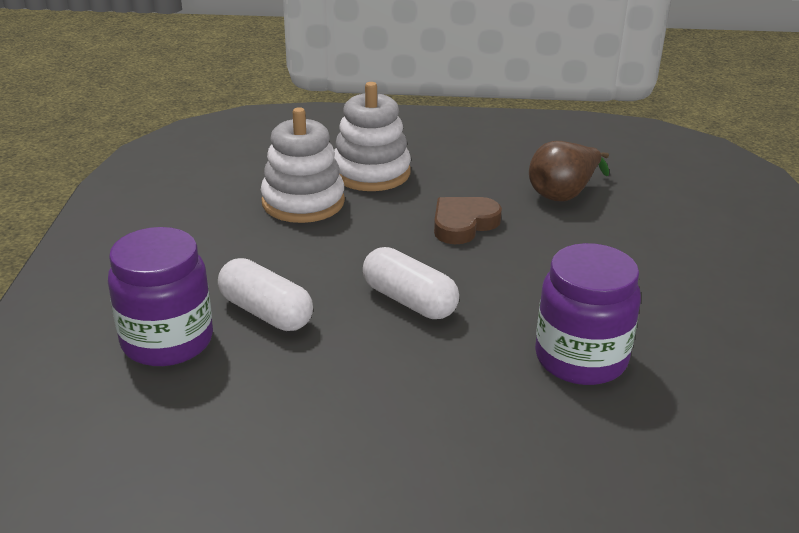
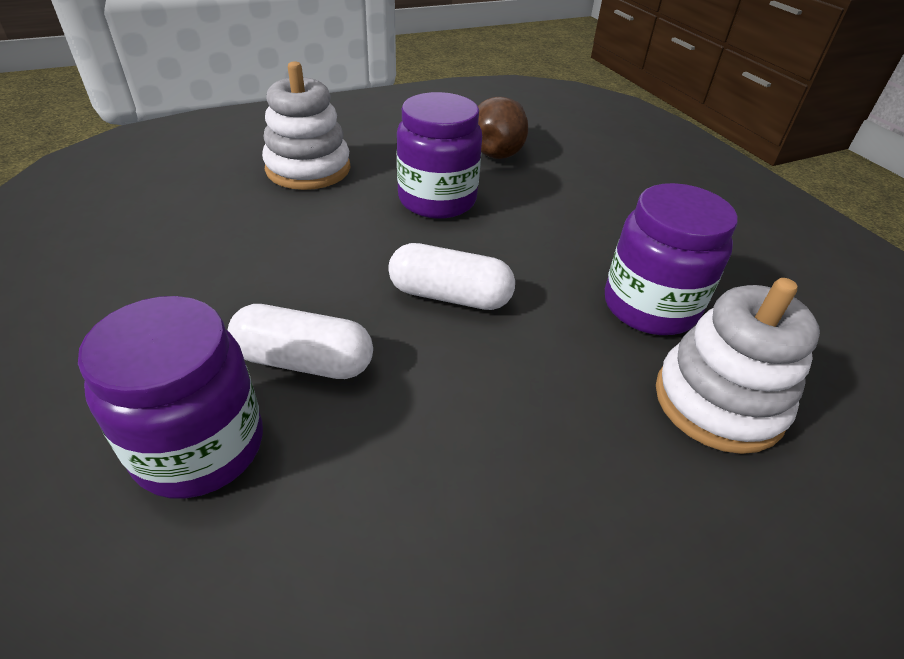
camera: 30 degrees left, 10 degrees up
white stacking toy [261,107,345,223] -> white stacking toy moved to [656,278,820,454]
brown heart [434,197,502,244] -> purple jar [397,92,482,219]

